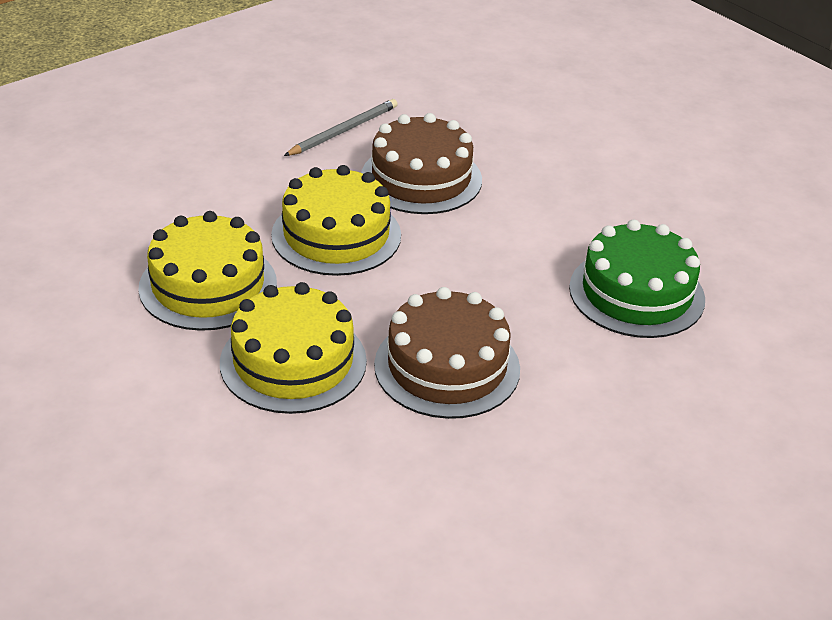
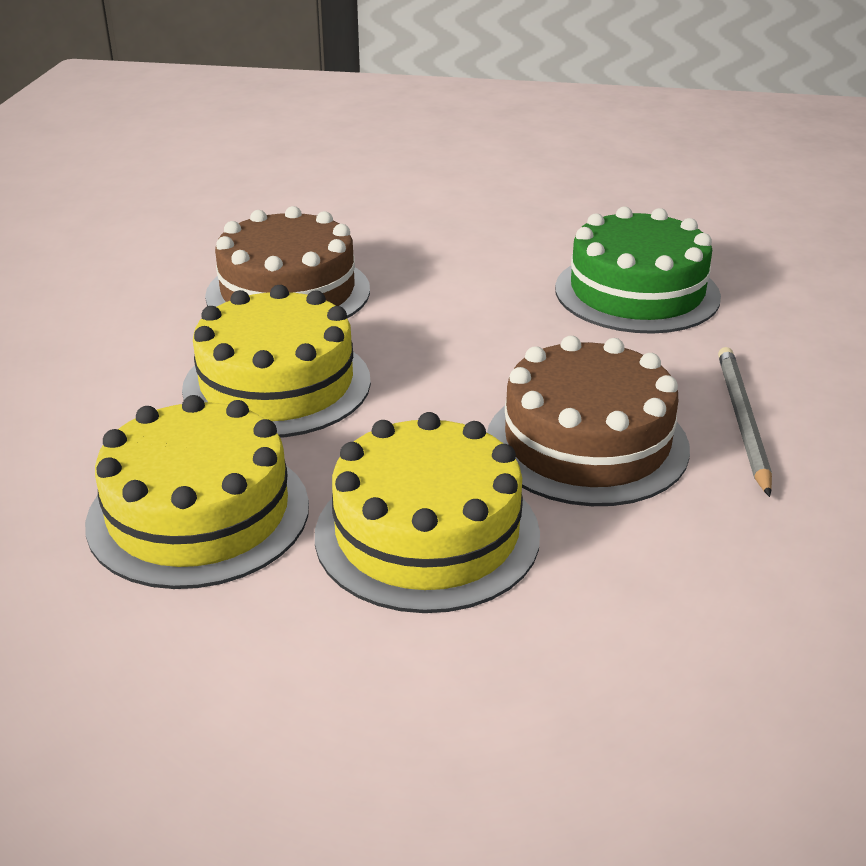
camera: 40 degrees left, 5 degrees down
grey pencil [284,99,398,156] -> grey pencil moved to [718,347,772,497]

